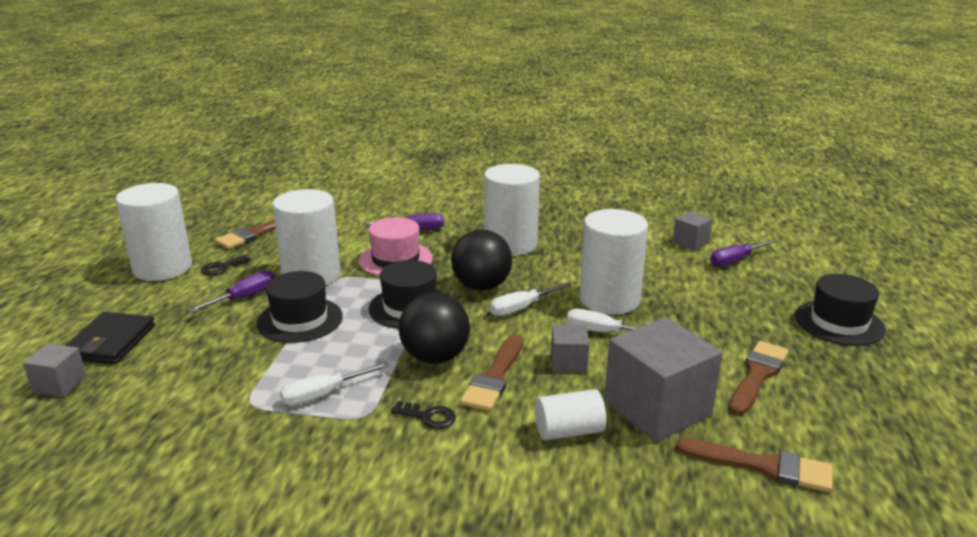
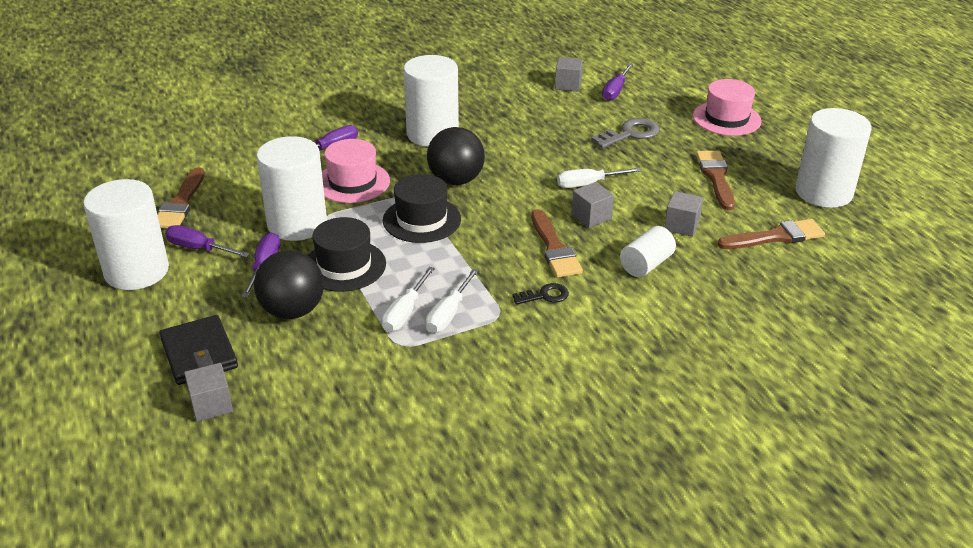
camera: 35 degrees left, 10 degrees up
black key [201,255,251,275] -> purple screwdriver [165,225,250,257]
black ball [399,293,470,364] -> black ball moved to [254,250,324,319]
white screwdriver [490,282,572,316] -> white screwdriver moved to [382,267,435,332]
white cylinder [579,209,648,315] -> white cylinder moved to [795,108,872,208]
grey cube [604,317,722,442] -> grey cube [664,191,703,237], size x0.49
black hat [795,274,886,346] -> pink hat [693,79,762,136]
none -> grey key [591,118,660,148]

